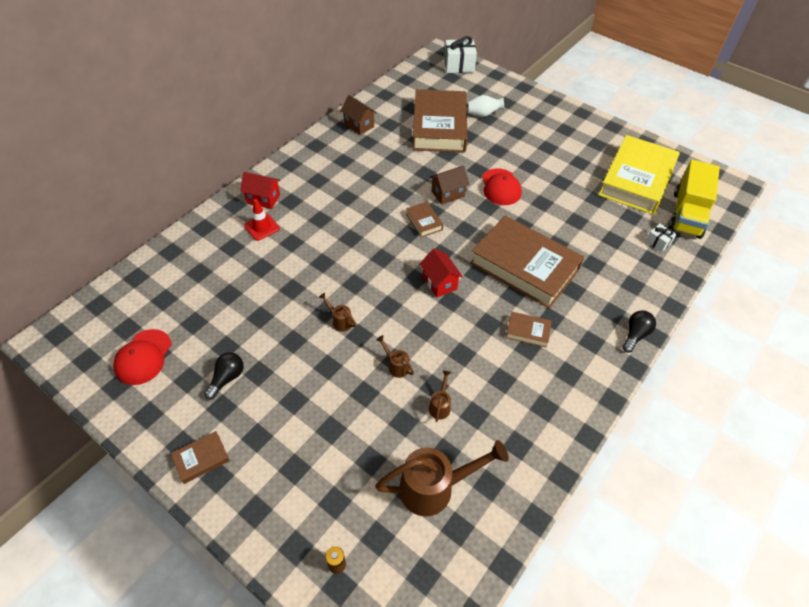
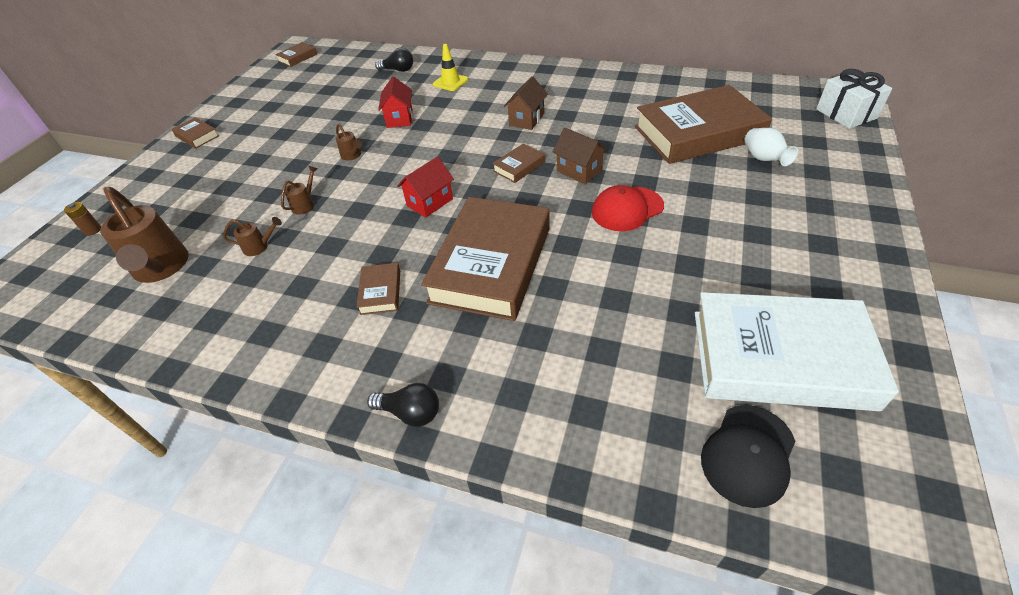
camera: 75 degrees right, 5 degrees down
red cap [113,329,172,385] -> none
black light bulb [204,352,244,400] -> black light bulb moved to [375,48,413,72]
red house [240,172,280,209] -> red house moved to [378,76,413,128]
red traffic cone [244,199,280,241] -> yellow traffic cone [433,44,468,91]
brown watering can [318,293,356,332] -> brown watering can turned 120 degrees clockwise [336,124,362,160]
brown house [340,95,377,135] -> brown house moved to [504,76,548,130]
yellow book [598,135,680,214] -> white book [695,292,899,411]
white gift [645,224,677,252] -> none
yellow truck [669,160,720,239] -> black cap [701,405,796,508]
none -> brown book [275,42,317,67]

